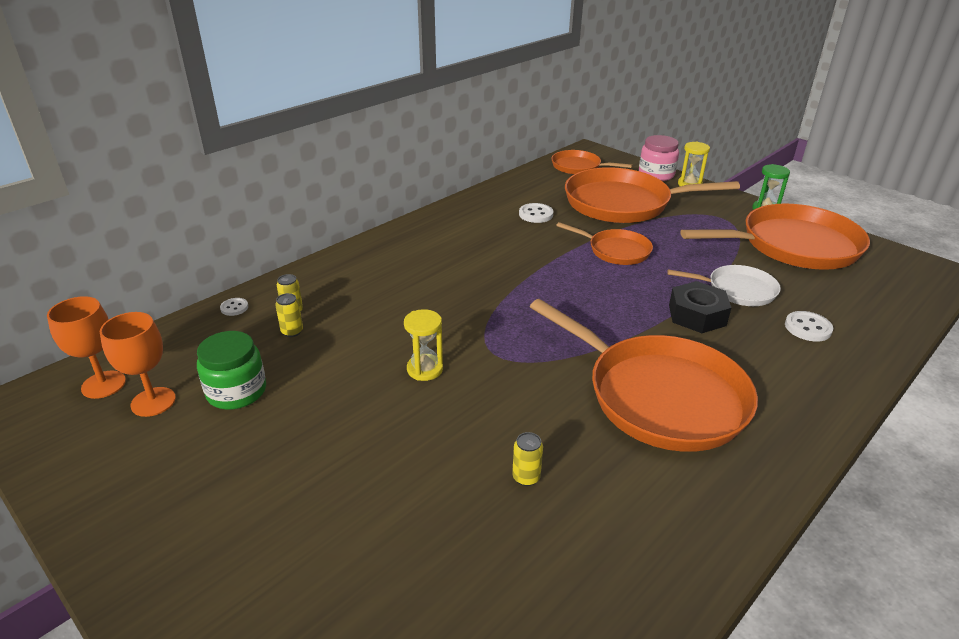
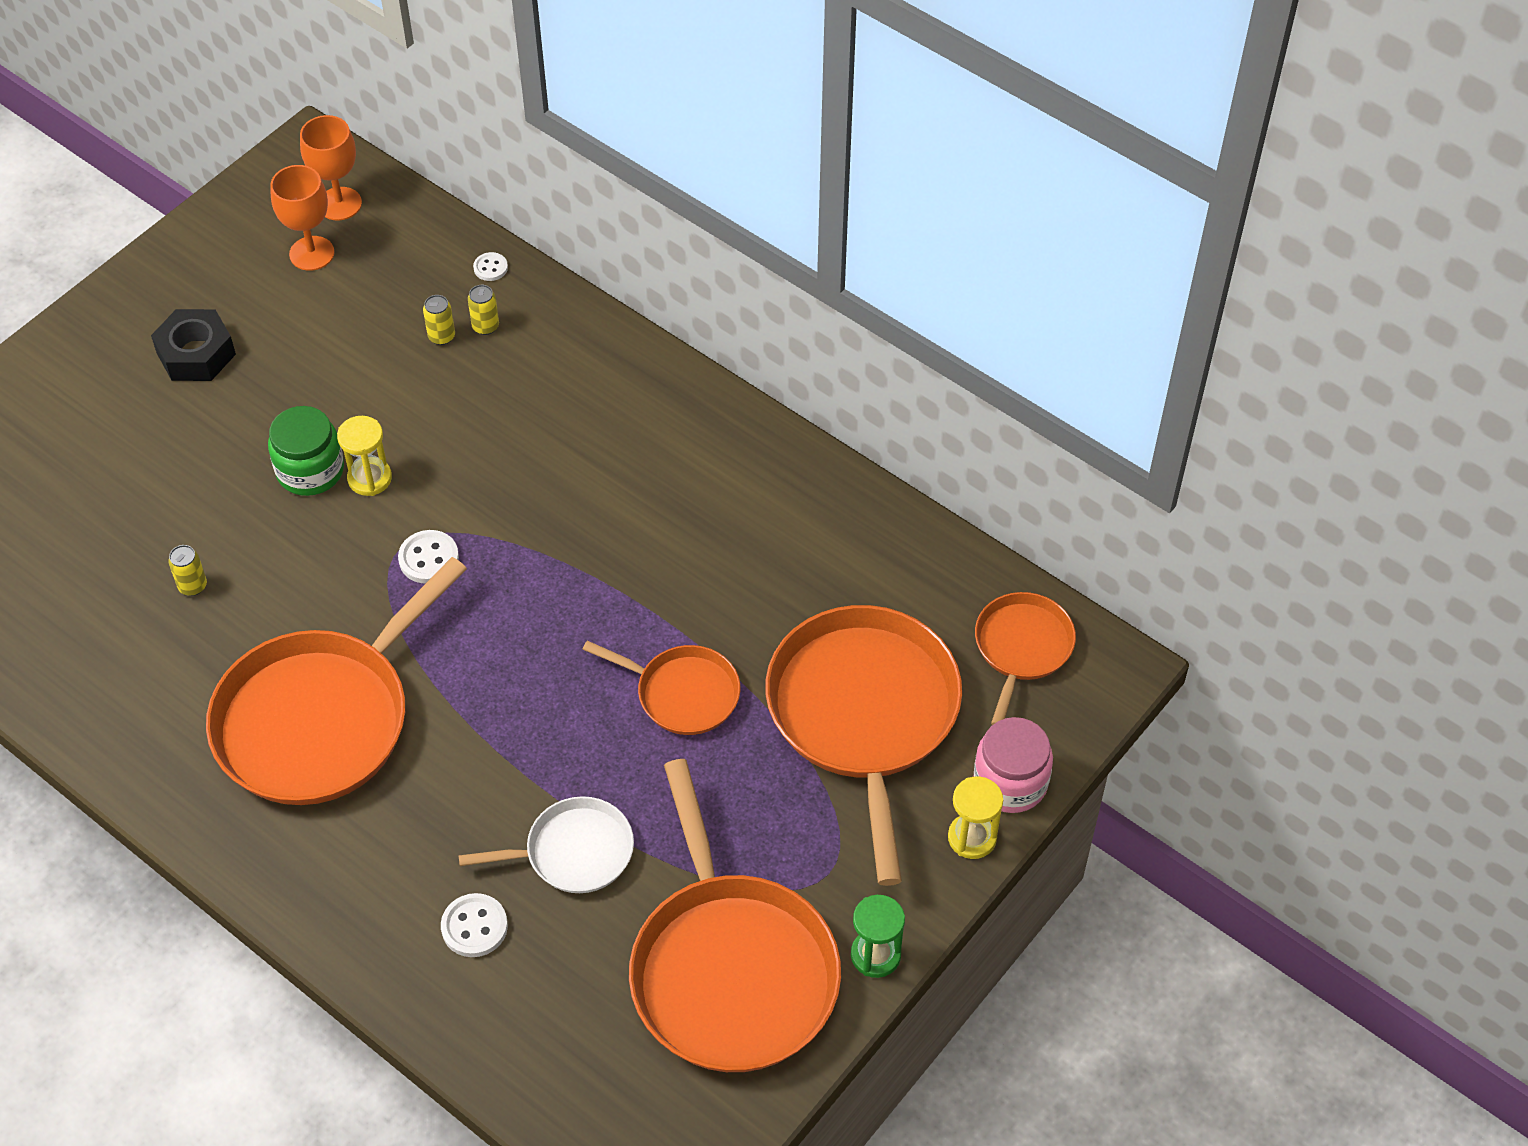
camera: 85 degrees right, 20 degrees up
green jar [197,331,266,410] -> green jar moved to [268,406,344,496]
white button [519,203,553,223] -> white button moved to [398,530,459,583]
orange pan [556,222,653,265] -> orange pan turned 90 degrees counterclockwise [582,641,740,735]
white pan [667,265,781,306] -> white pan turned 105 degrees counterclockwise [458,796,634,893]
black nut [669,281,731,333] -> black nut moved to [151,309,236,381]

